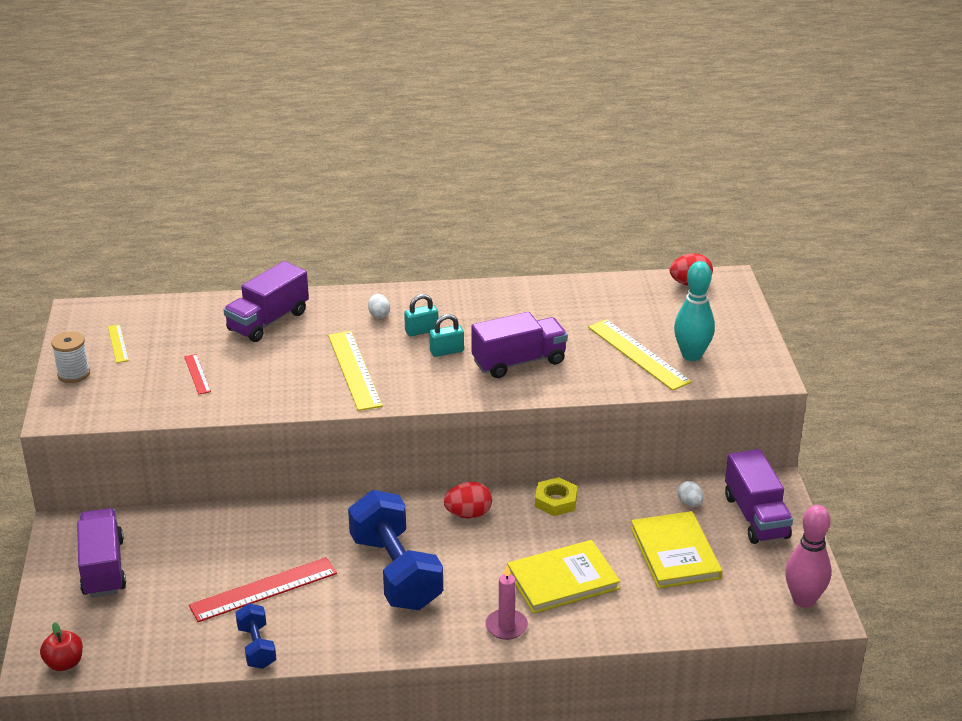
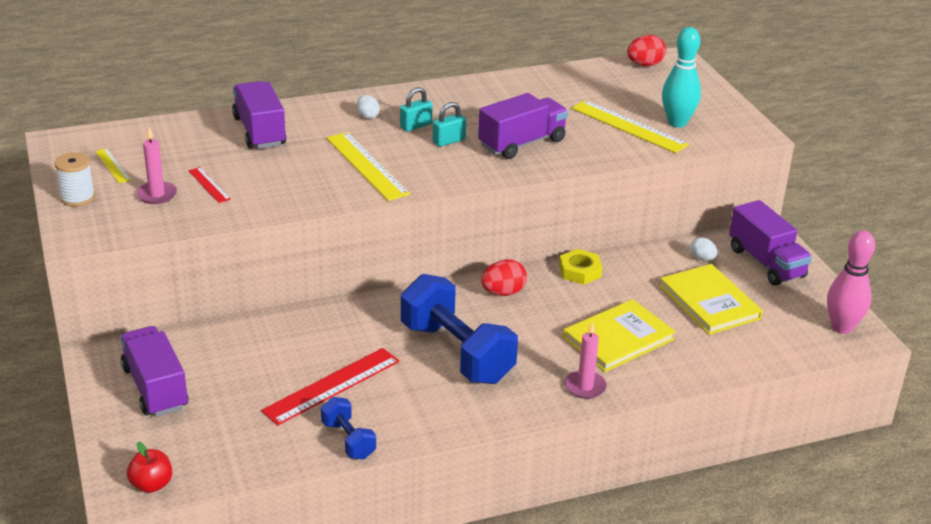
camera: 15 degrees left, 0 degrees up
purple truck [223,261,309,342] -> purple truck turned 135 degrees clockwise [232,81,287,149]
none -> pink candle [136,128,177,204]

